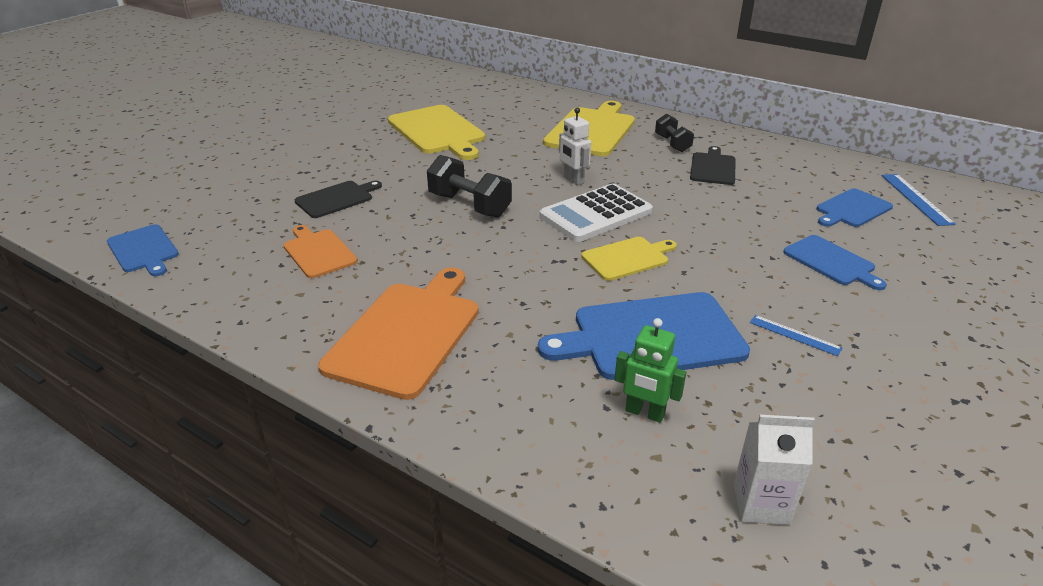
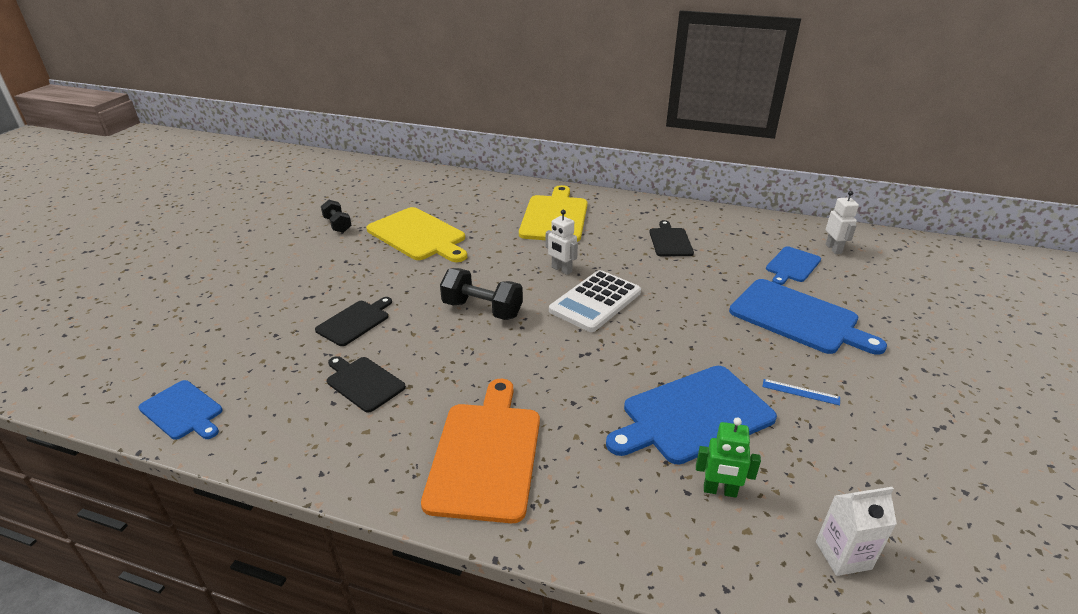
camera: 15 degrees left, 0 degrees up
orange cutting board [284,225,358,278] -> black cutting board [327,356,406,413]
yellow cutting board [581,237,677,281] -> none
black dumbbell [655,114,694,152] -> black dumbbell moved to [321,200,352,233]
blue cutting board [783,235,887,290] -> blue cutting board [729,279,887,355], size x1.75
blue ruler [881,174,956,226] -> white robot [826,191,859,254]

